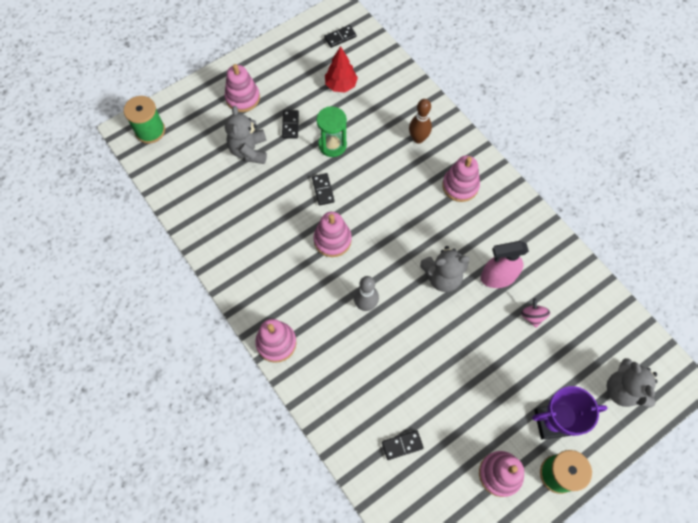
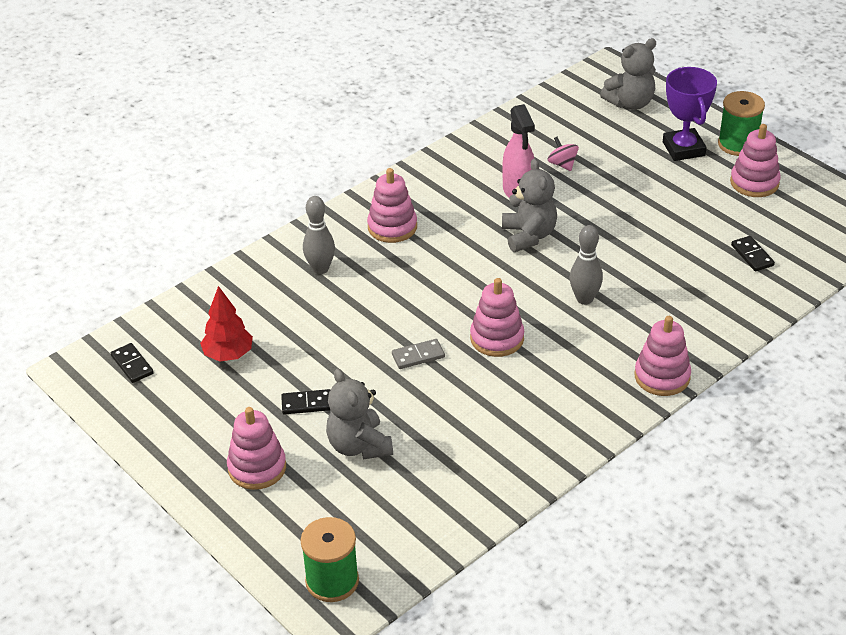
camera: 95 degrees left, 25 degrees down
grey teddy bear [225,106,267,164] -> grey teddy bear turned 75 degrees clockwise [326,369,393,459]
black domino [312,173,335,206] -> grey domino [392,339,445,369]
green hourglass [316,106,347,157] -> none
brown bowling pin [409,99,432,144] -> grey bowling pin [303,196,335,274]
pink spinning top [521,298,550,328] -> pink spinning top turned 75 degrees clockwise [547,137,579,171]

